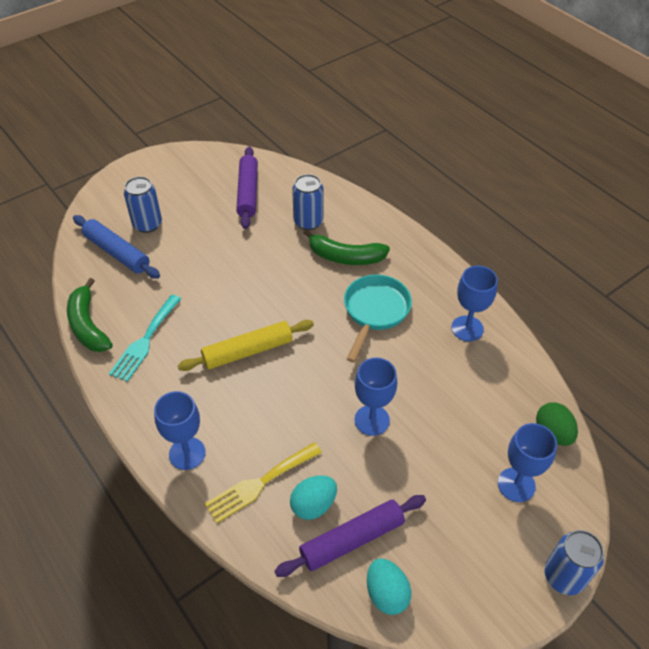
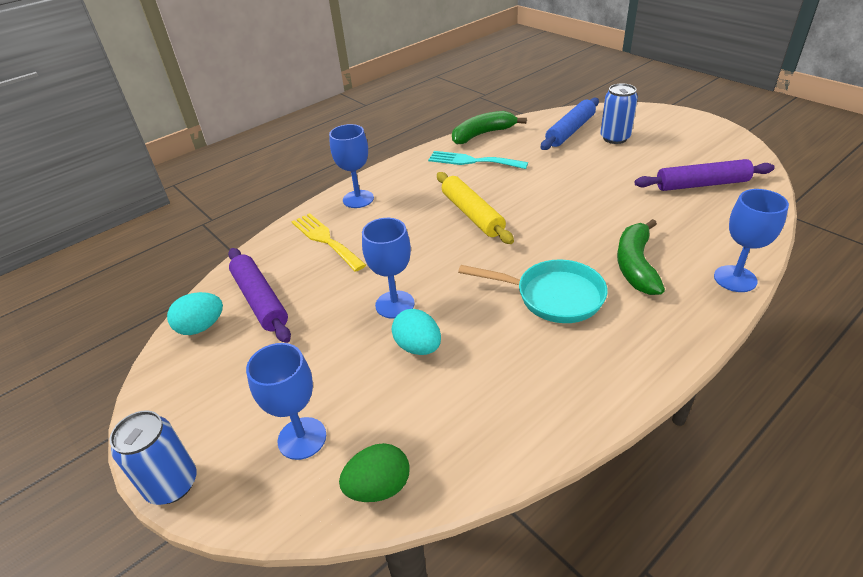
camera: 90 degrees right, 10 degrees down
turquoise egg [290,475,337,520] -> turquoise egg moved to [392,309,441,355]
blue can [292,174,324,230] -> none
blue goblet [451,266,498,341] -> blue goblet moved to [714,189,789,292]

